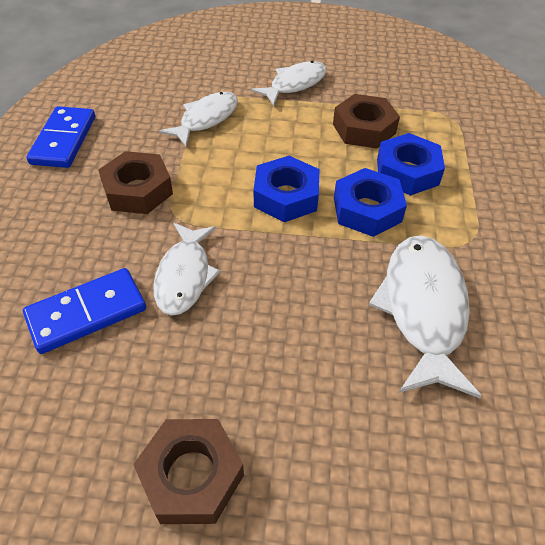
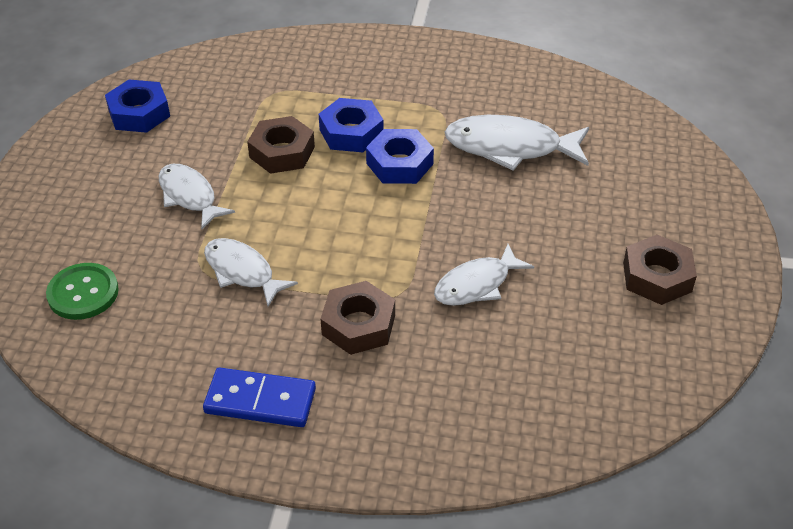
camera: 85 degrees left, 5 degrees down
blue domino [23,268,146,354] -> none
white fish [153,223,221,316] -> white fish turned 135 degrees clockwise [434,244,534,306]
blue nut [254,156,319,222] -> blue nut moved to [105,80,170,133]
none -> green button [46,263,119,320]

